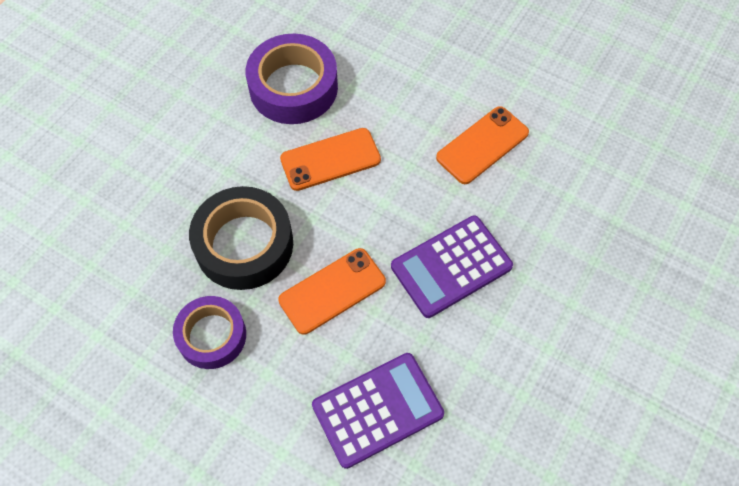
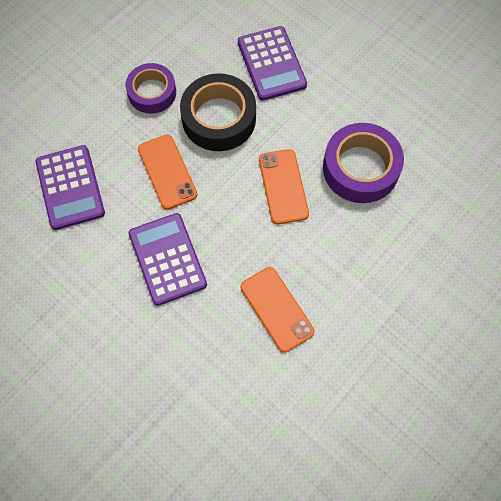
camera: 100 degrees right, 5 degrees up
none -> purple calculator [238,26,307,101]

